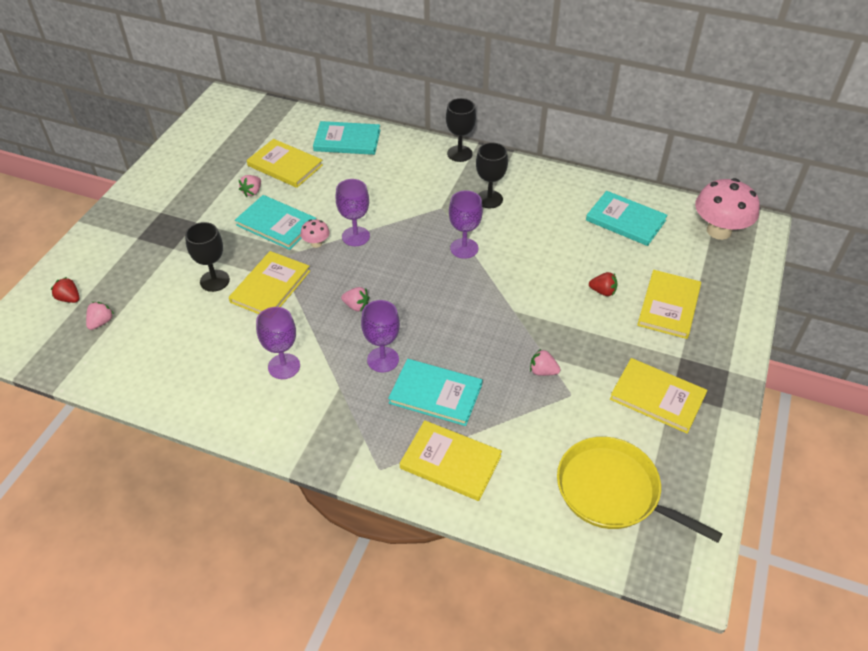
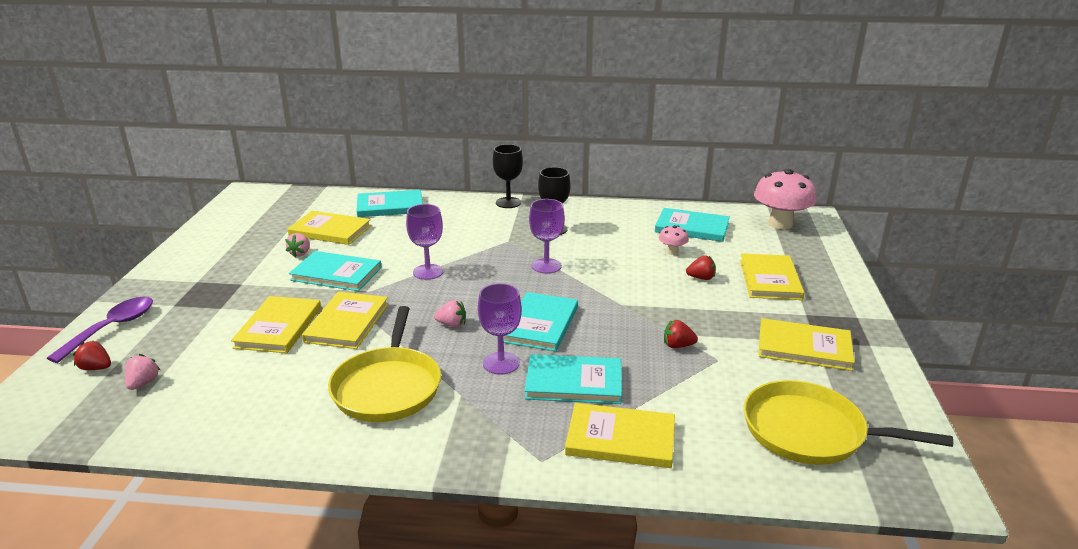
camera: 15 degrees left, 20 degrees down
black goblet [185,222,230,292] -> yellow book [231,296,321,353]
purple goblet [256,307,300,379] -> yellow pan [328,306,441,422]
pink mushroom [301,219,330,248] -> pink mushroom moved to [659,225,689,255]
pink strawberry [530,349,561,376] -> red strawberry [664,320,698,348]
none -> purple spoon [47,297,153,363]
none -> turquoise book [504,292,578,351]

